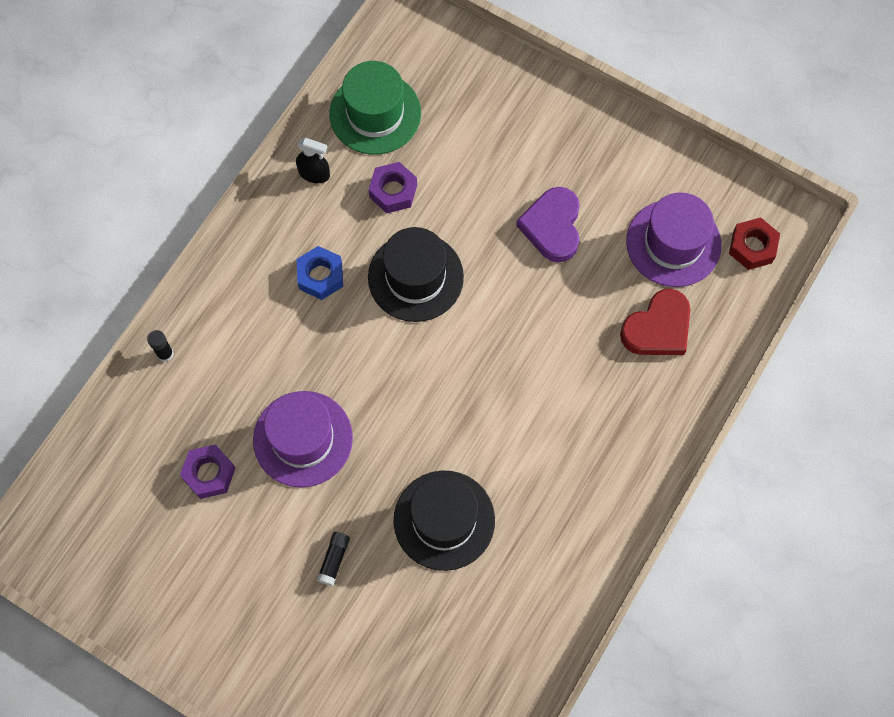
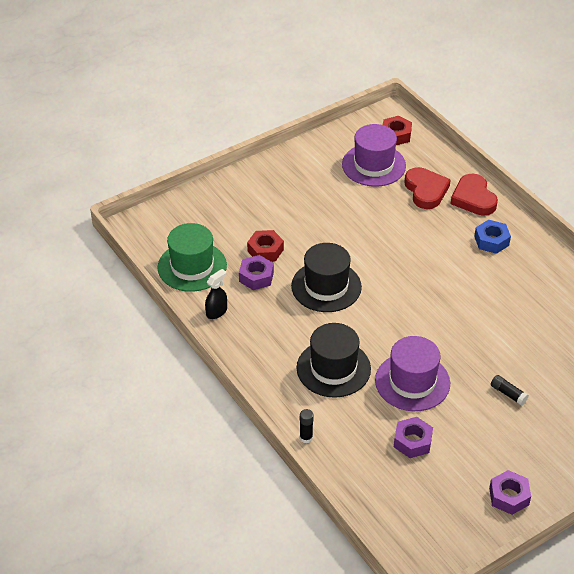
camera: 65 degrees left, 25 degrees down
blue nut [297,246,343,300] -> blue nut moved to [474,220,511,254]
black hat [393,471,495,571] -> black hat moved to [296,323,371,398]
purple heart [516,187,580,262] -> none
none -> red nut [247,230,284,262]
none -> red heart [451,174,498,216]
none -> purple nut [489,470,531,515]

